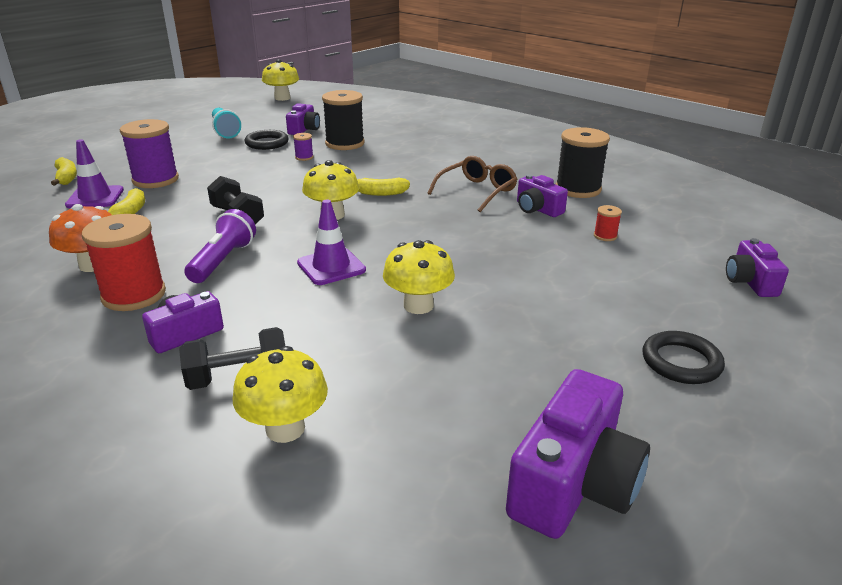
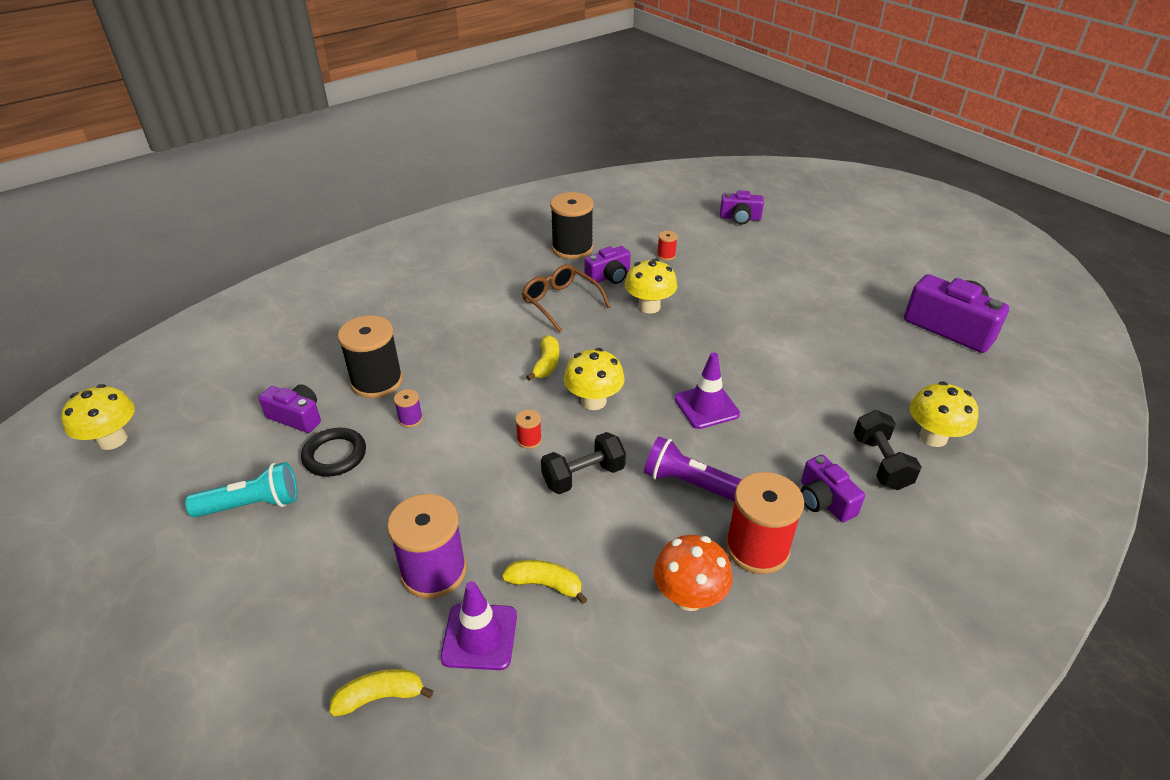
camera: 80 degrees left, 10 degrees up
yellow mushroom [383,240,455,314] -> yellow mushroom moved to [625,258,677,313]
black ring [642,331,725,384] -> none
none -> red spool [515,410,542,449]

